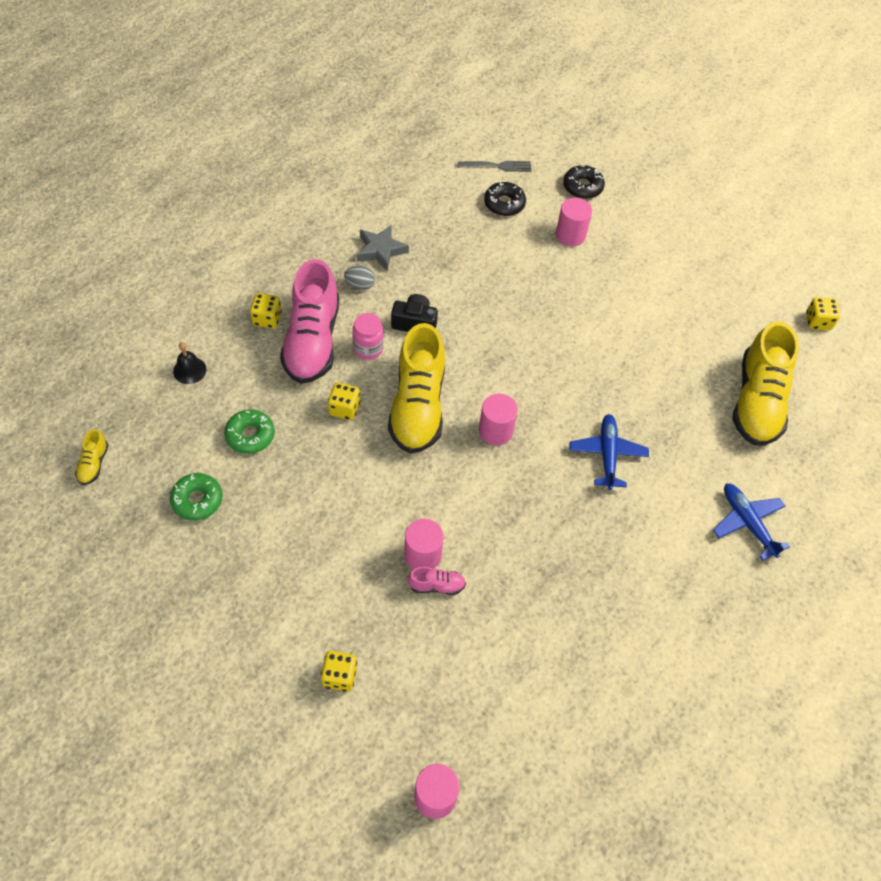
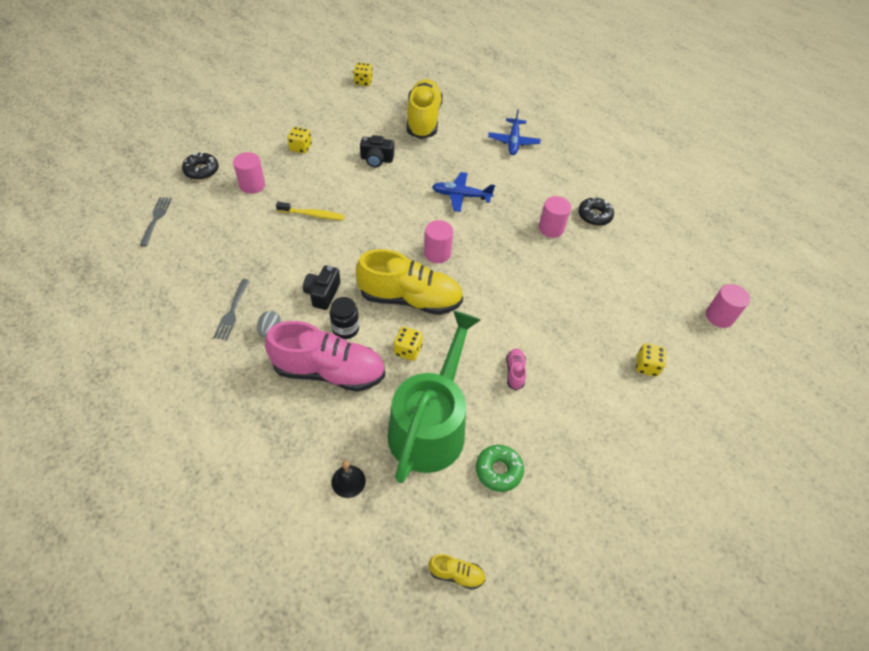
camera: 85 degrees left, 5 degrees down
green donut [224,409,275,454] -> green watering can [387,310,481,483]
yellow dice [250,293,282,329] -> yellow dice moved to [287,127,312,154]
pink jar [352,313,384,360] -> black jar [330,297,359,339]
grey star [357,224,409,272] -> grey fork [213,279,250,340]
pink cylinder [404,519,444,569] -> pink cylinder moved to [539,196,571,238]
pink shoe [408,567,466,595] -> pink shoe moved to [506,348,526,390]
black donut [484,182,526,216] -> black donut moved to [578,198,614,226]
blue plane [713,484,790,560] -> blue plane turned 60 degrees counterclockwise [488,109,541,155]
yellow shoe [732,321,799,446] -> yellow shoe turned 105 degrees counterclockwise [406,79,443,139]
none -> yellow toothbrush [276,202,345,220]
none -> black camera [360,135,394,167]

